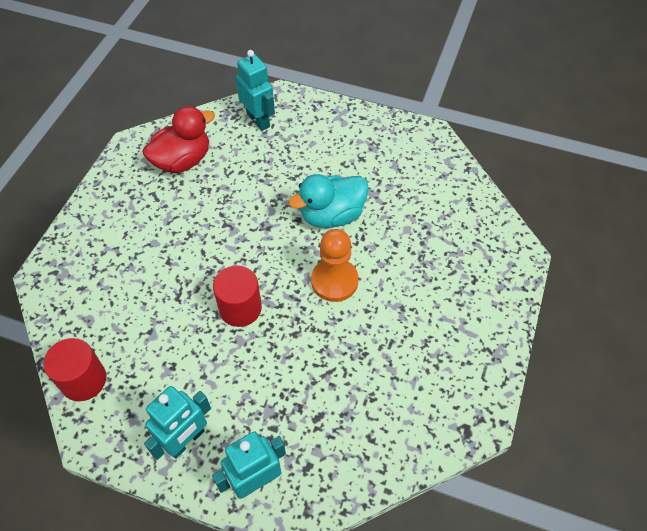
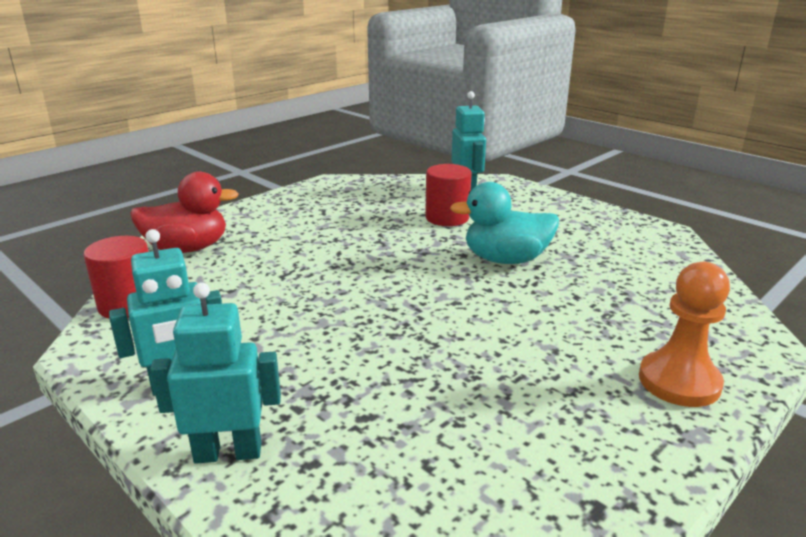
camera: 25 degrees right, 30 degrees down
red duck [142,106,215,173] -> red duck moved to [130,172,239,253]
red cylinder [213,265,262,327] -> red cylinder moved to [425,164,472,226]
orange pawn [311,229,358,302] -> orange pawn moved to [639,262,730,407]

